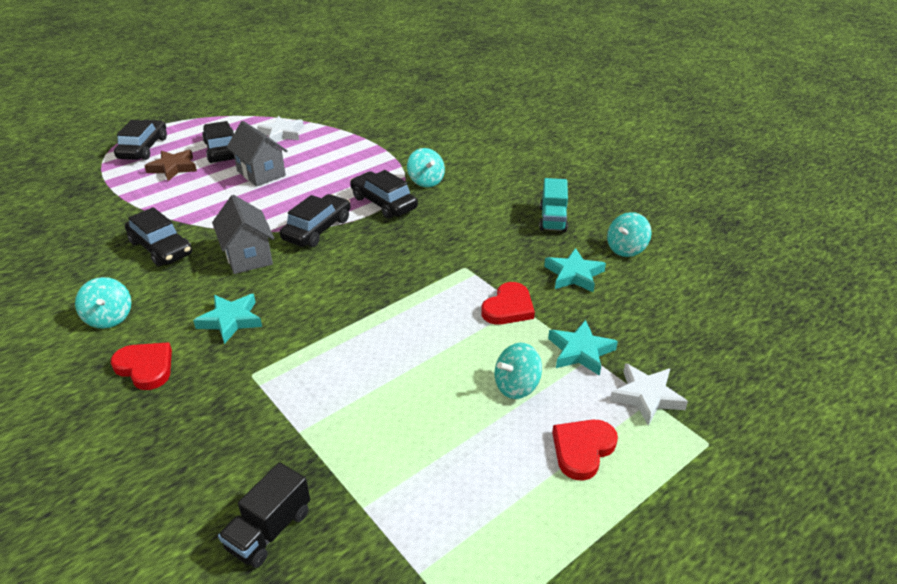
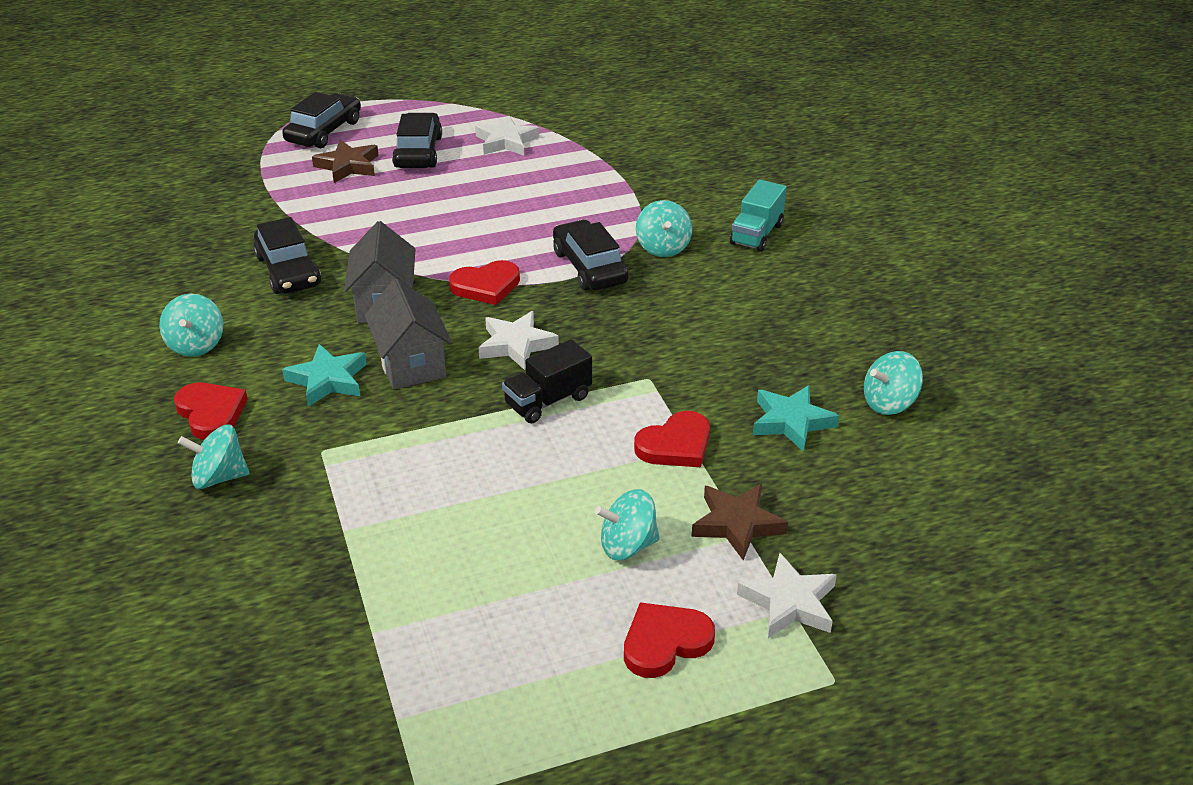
camera: 20 degrees right, 0 degrees up
black truck [218,462,310,568] -> black truck moved to [502,339,592,423]
grey house [227,121,287,186] -> grey house moved to [364,279,452,389]
black car [280,194,351,247] -> red heart [449,260,520,305]
turquoise truck [539,178,568,232] -> turquoise truck moved to [730,180,786,252]
turquoise star [548,320,618,376] -> brown star [692,484,788,560]
none -> turquoise spinning top [178,425,249,489]
none -> white star [478,311,559,370]

